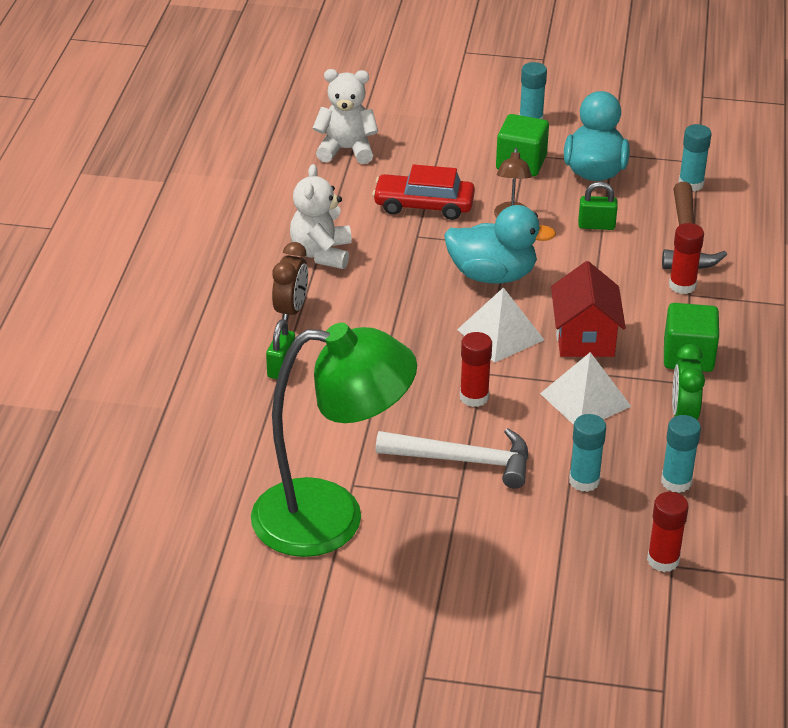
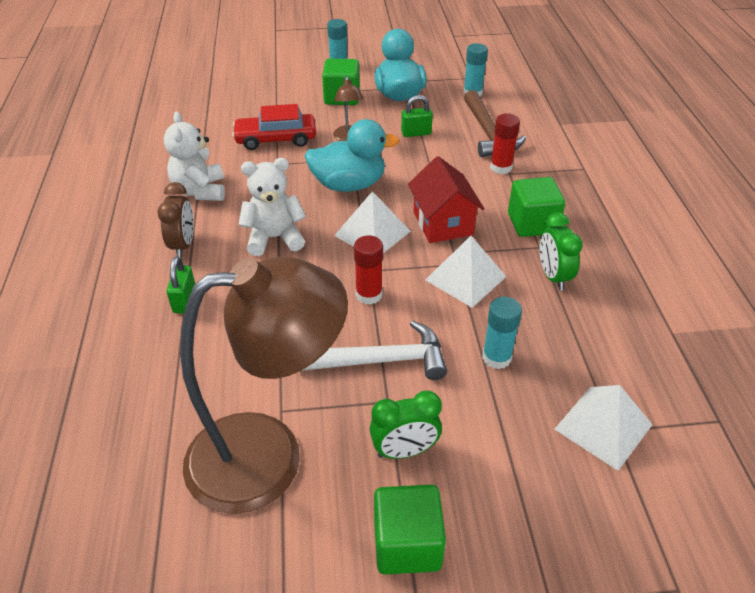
camera: 15 degrees left, 5 degrees up
green lamp [251,323,417,557] -> brown lamp [180,256,348,514]
white teddy bear [313,69,378,164] -> white teddy bear moved to [238,158,306,256]
red glue stick [647,492,689,572] -> white pyramid [554,385,653,471]
turquoise glue stick [661,415,701,493] -> none
none -> green clock [370,391,442,459]
none -> green cube [374,485,446,574]

